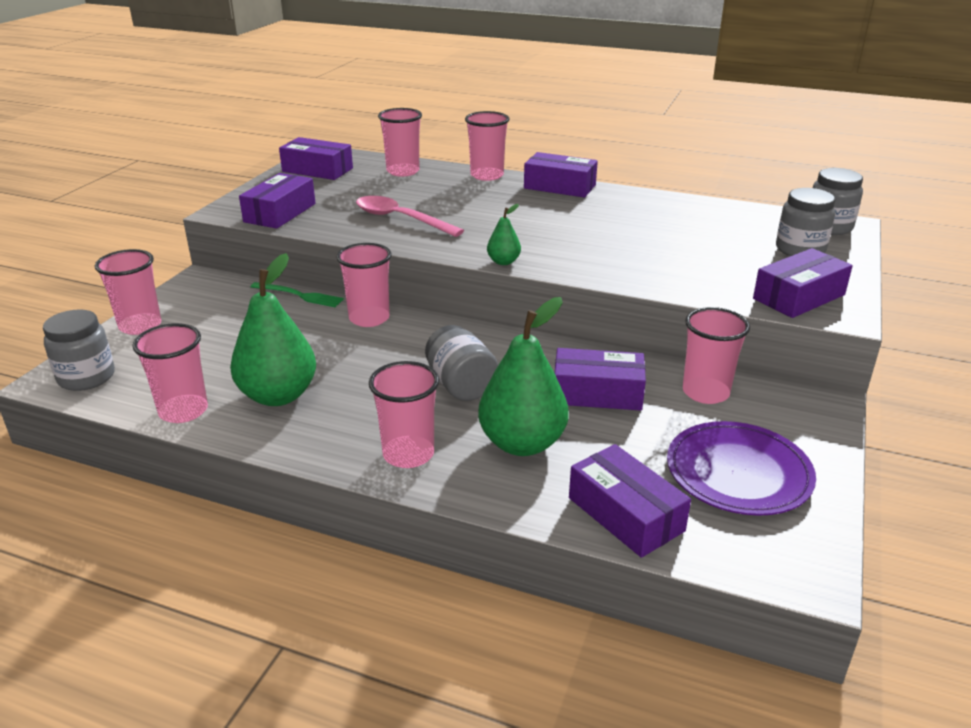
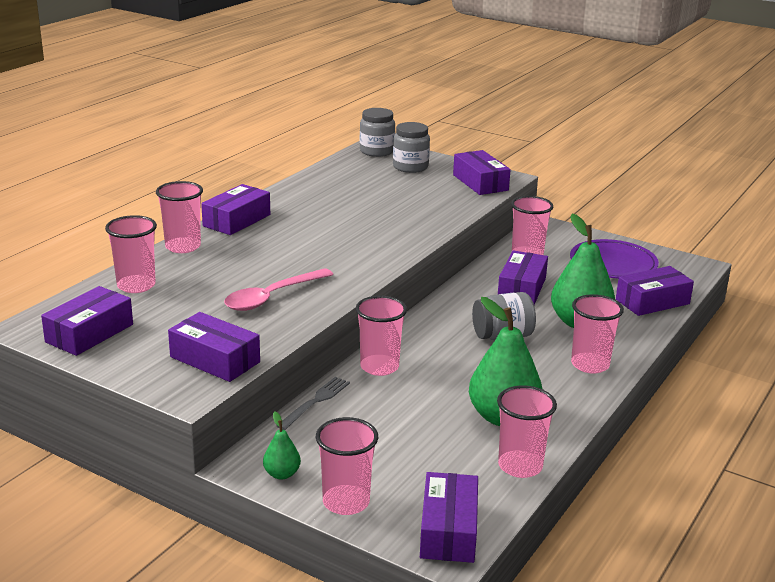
camera: 80 degrees left, 5 degrees down
grey jar [43,309,115,391] -> purple box [420,472,478,563]
green fork [251,282,344,307] -> grey fork [277,377,350,430]
green pear [487,204,521,265] -> green pear moved to [263,412,301,480]

